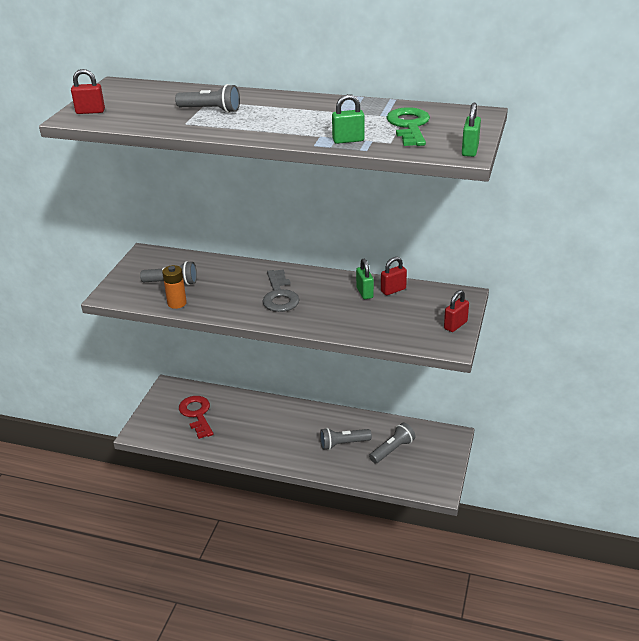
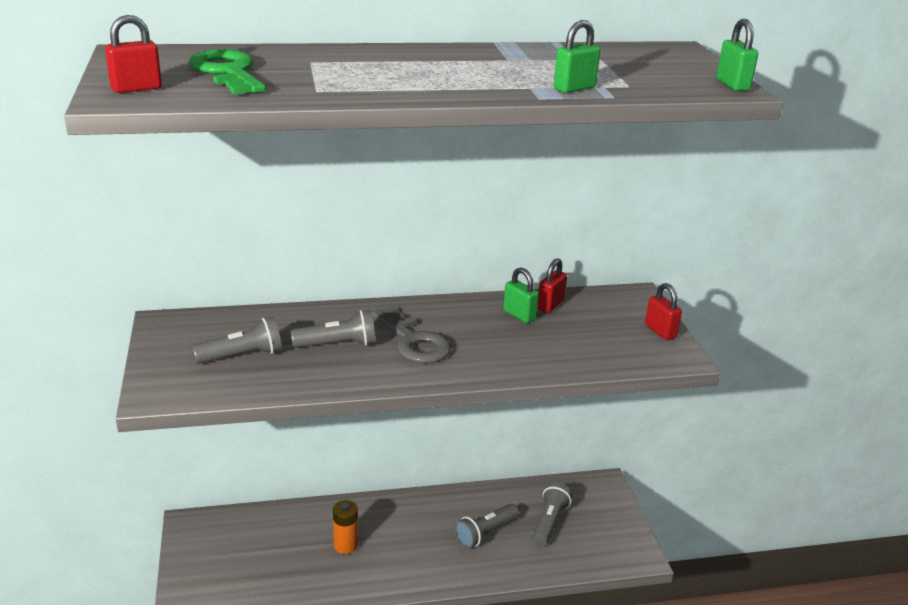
camera: 30 degrees left, 5 degrees down
orange battery [162,265,187,309] -> orange battery moved to [333,500,358,554]
grey flashlight [175,84,240,113] -> grey flashlight moved to [291,310,376,348]
red key [179,396,213,439] -> none
green key [386,107,430,146] -> green key moved to [189,49,266,95]
red padlock [444,290,469,332] -> red padlock turned 45 degrees counterclockwise [645,283,682,340]

